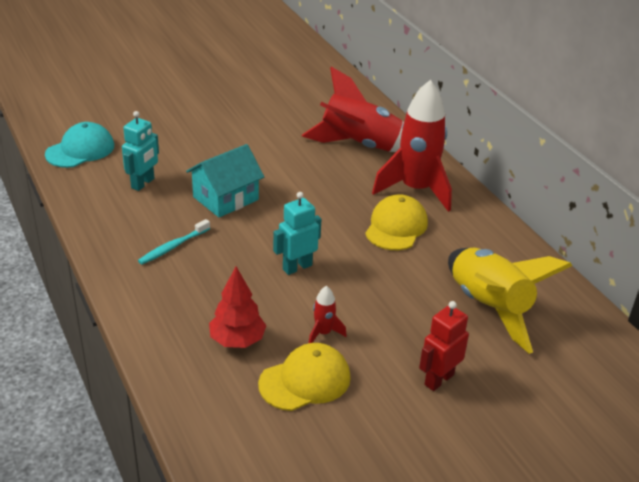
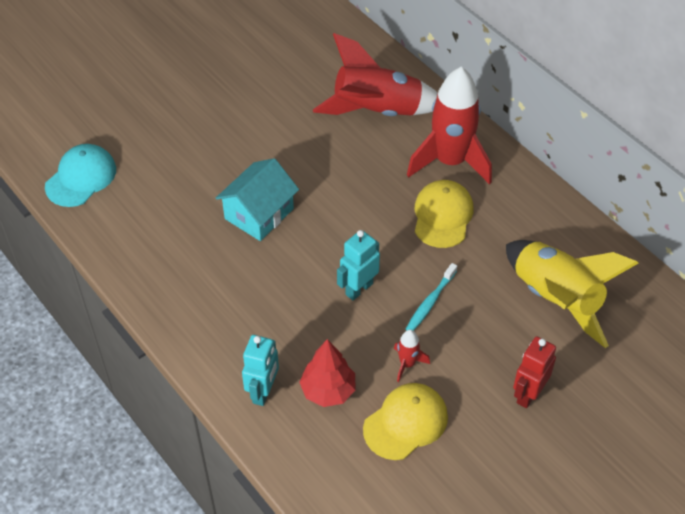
camera: 10 degrees left, 15 degrees up
turquoise robot [122,111,159,191] -> turquoise robot moved to [242,335,279,406]
turquoise toothbrush [138,219,210,265] -> turquoise toothbrush moved to [405,263,457,331]

